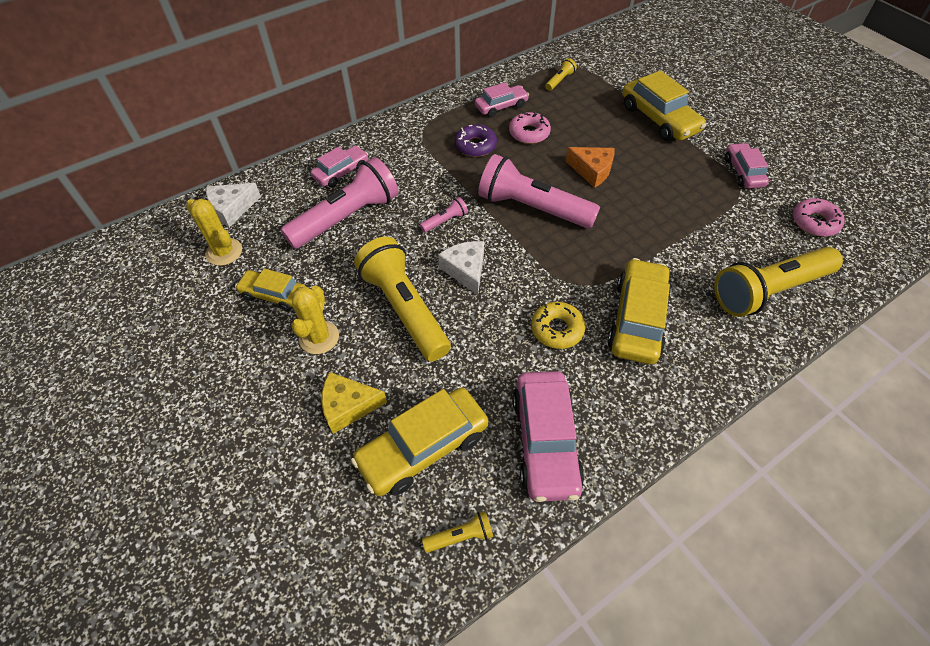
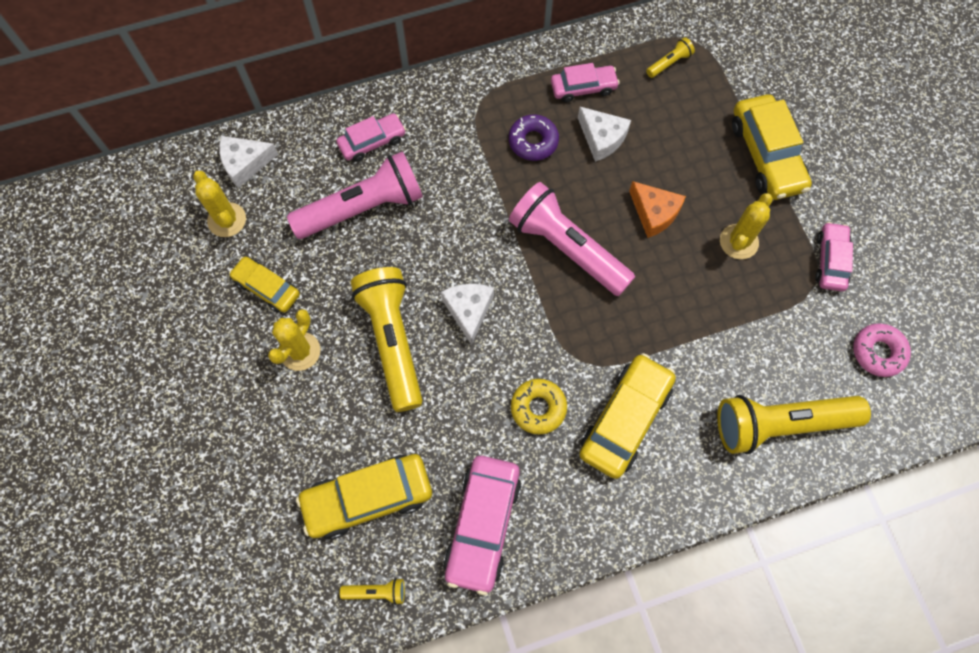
camera: 15 degrees right, 15 degrees up
yellow cheese [322,372,387,434] -> none
pink flashlight [420,197,468,232] -> none
pink donut [509,112,551,144] -> white cheese [578,107,631,162]
none -> yellow cactus [720,193,773,259]

